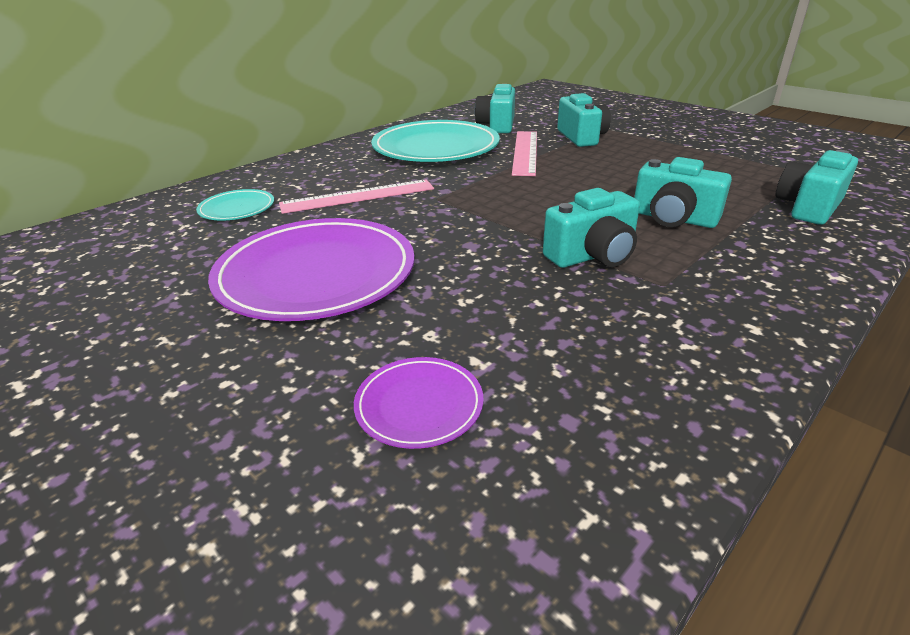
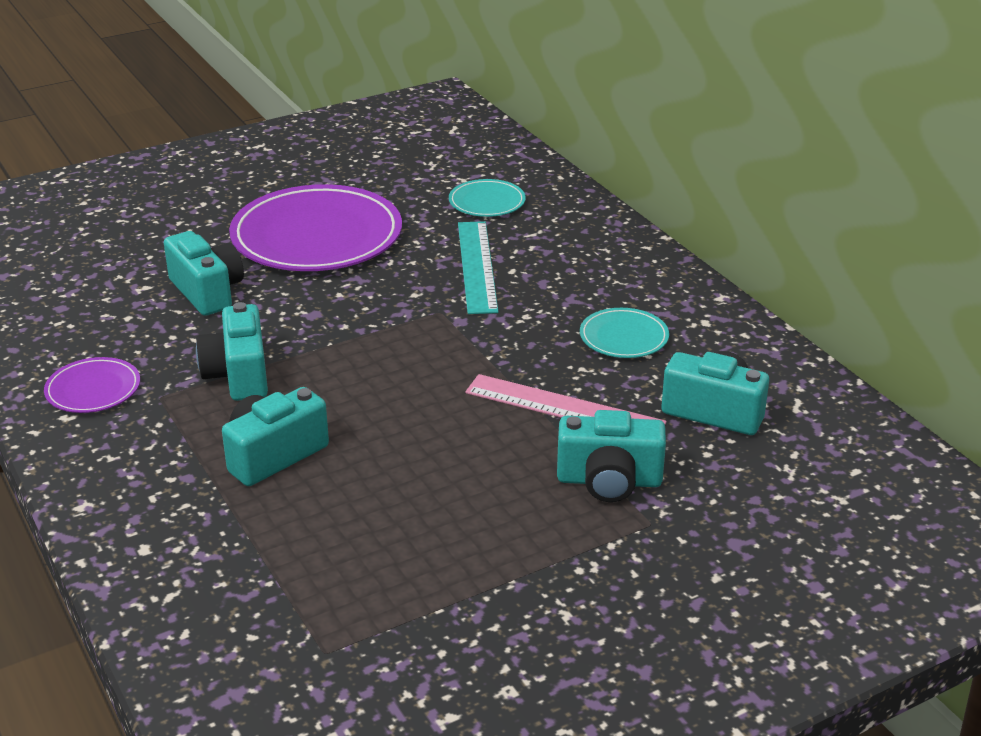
camera: 105 degrees right, 0 degrees up
pink ruler [279,179,434,214] -> turquoise ruler [458,221,499,314]
purple plate [354,357,484,449] -> purple plate moved to [44,357,140,413]
turquoise plate [371,120,500,162] -> turquoise plate [580,308,669,358], size x0.47
turquoise camera [776,150,858,225] -> turquoise camera moved to [164,231,244,316]

